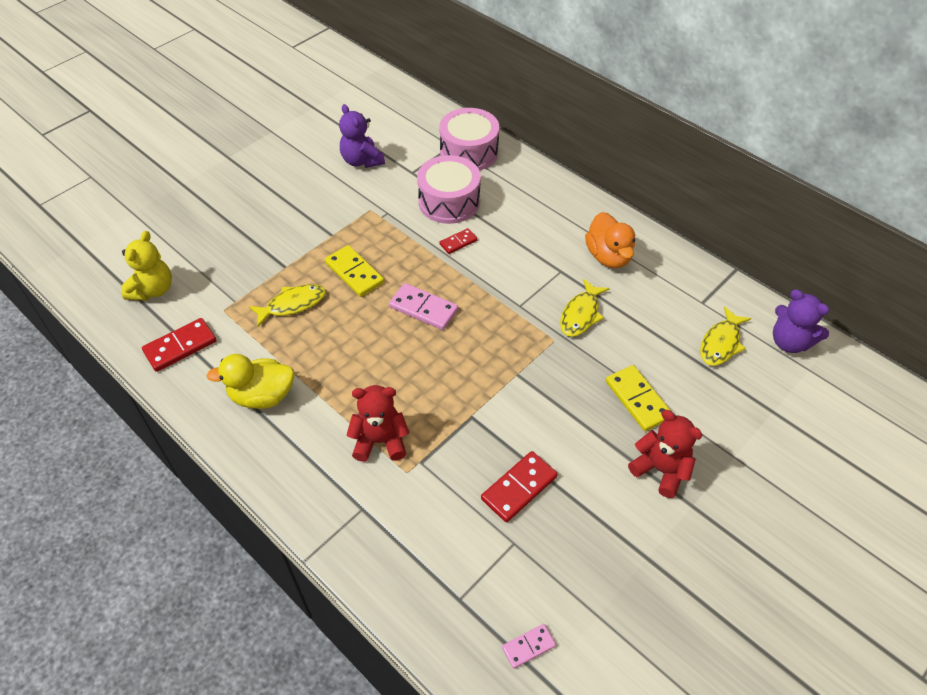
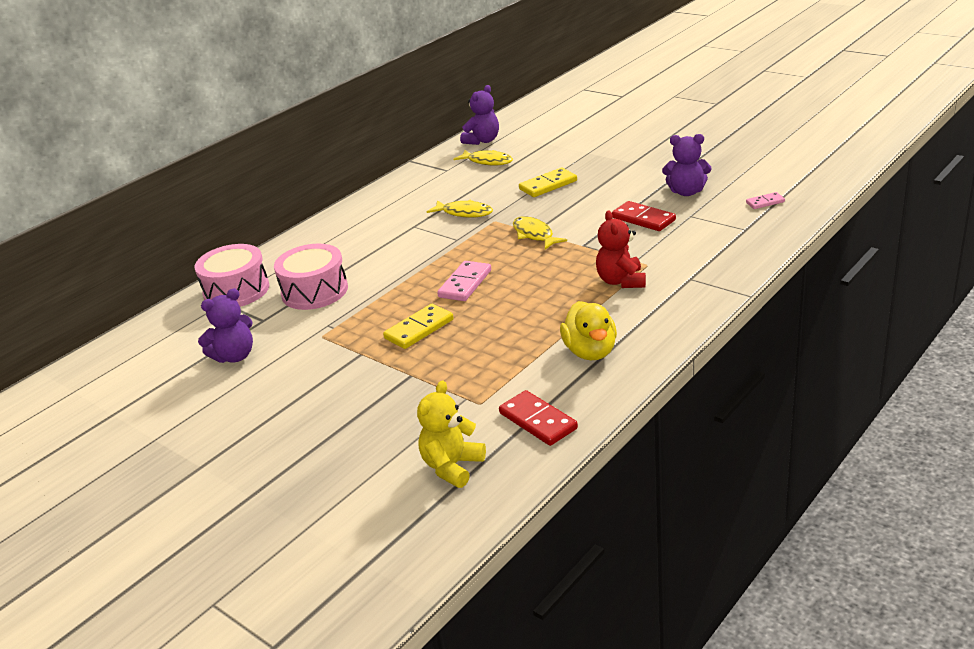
camera: 90 degrees left, 20 degrees down
yellow teddy bear [122,231,172,301] -> yellow teddy bear turned 75 degrees counterclockwise [417,380,486,488]
yellow fish [249,284,326,327] -> yellow fish moved to [513,216,567,250]
red domino [440,228,477,254] -> none
pink domino [502,624,556,669] -> pink domino turned 75 degrees counterclockwise [746,192,785,209]
orange duck [585,212,635,268] -> none
red teddy bear [628,410,702,498] -> none
none -> purple teddy bear [662,134,711,196]

